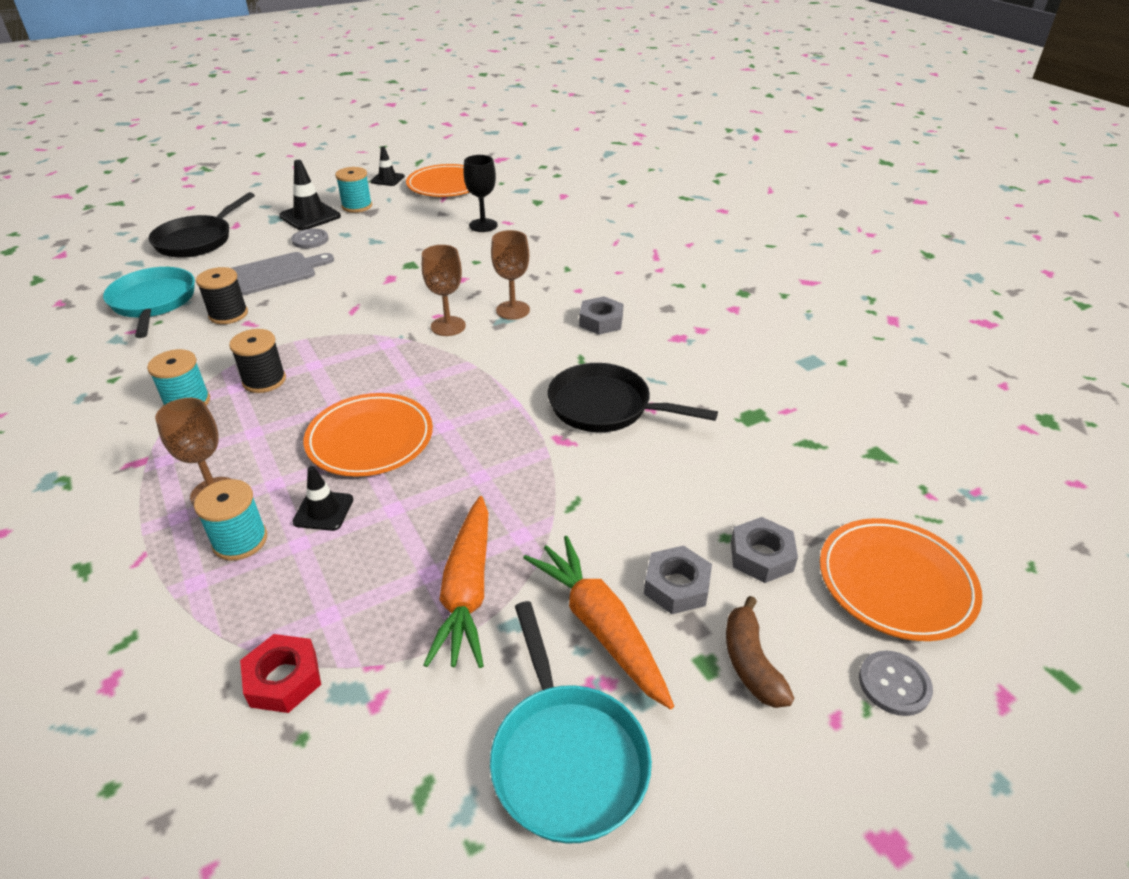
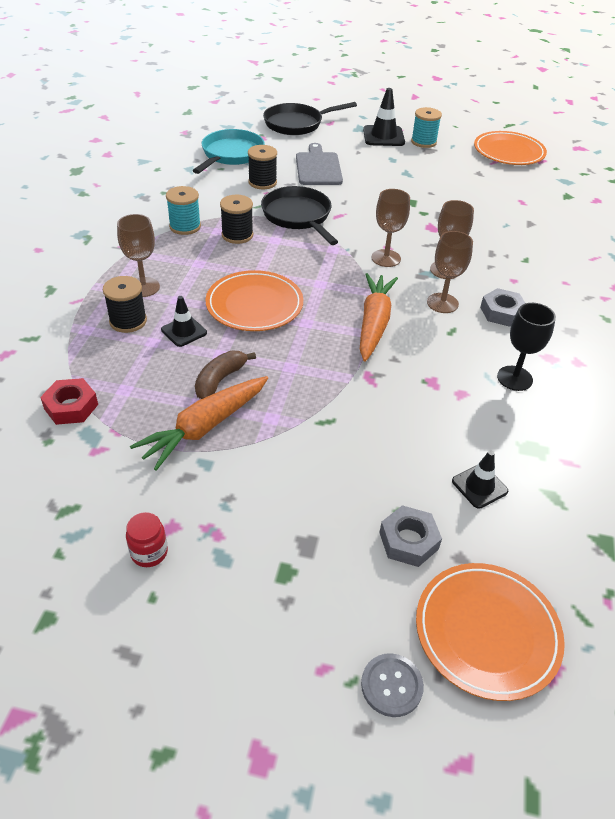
camera: 40 degrees right, 5 degrees up
turquoise spool [194,479,267,560] -> black spool [103,276,147,333]
grey cutting board [231,252,334,295] -> grey cutting board turned 105 degrees counterclockwise [296,143,343,185]
grey button [291,229,329,249] -> none
black traffic cone [370,146,405,186] -> black traffic cone moved to [452,451,508,509]
black goblet [463,155,498,232] -> black goblet moved to [497,303,556,391]
turquoise pan [490,601,652,844] -> red jar [126,512,168,567]
orange carrot [523,536,674,709] -> orange carrot moved to [360,273,398,362]
black pan [548,363,718,432] -> black pan moved to [261,186,338,245]
grey nut [644,545,712,614] -> none
brown banana [726,596,794,708] -> brown banana moved to [195,351,256,399]
none -> brown goblet [427,231,473,313]

